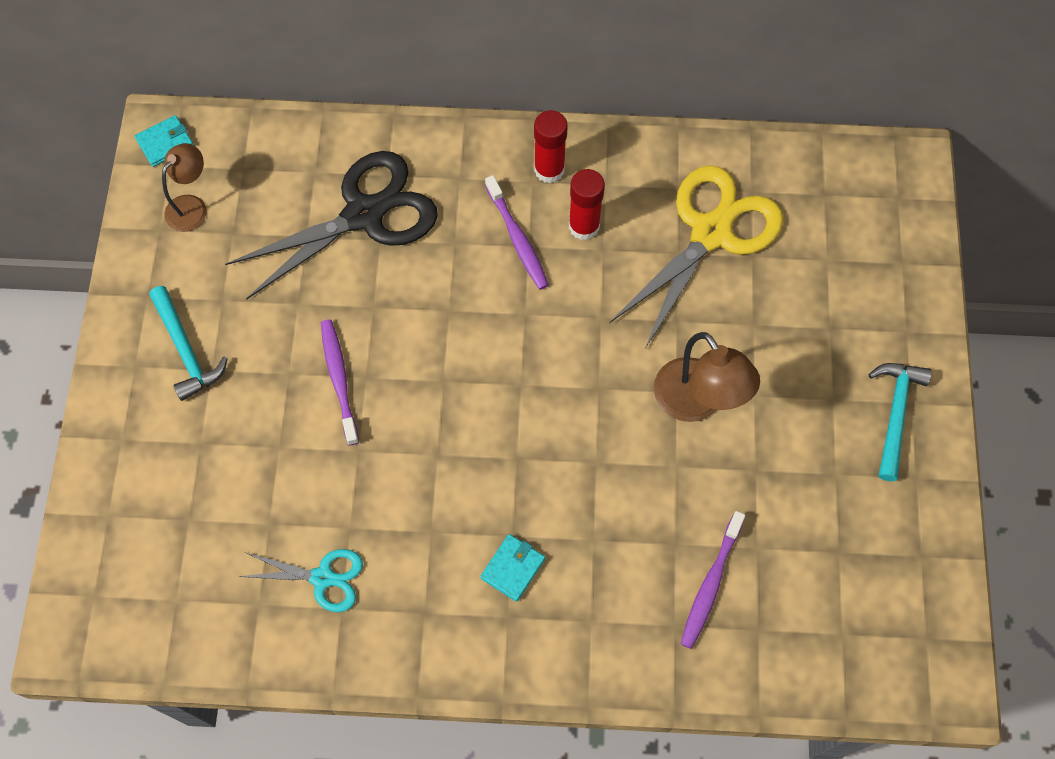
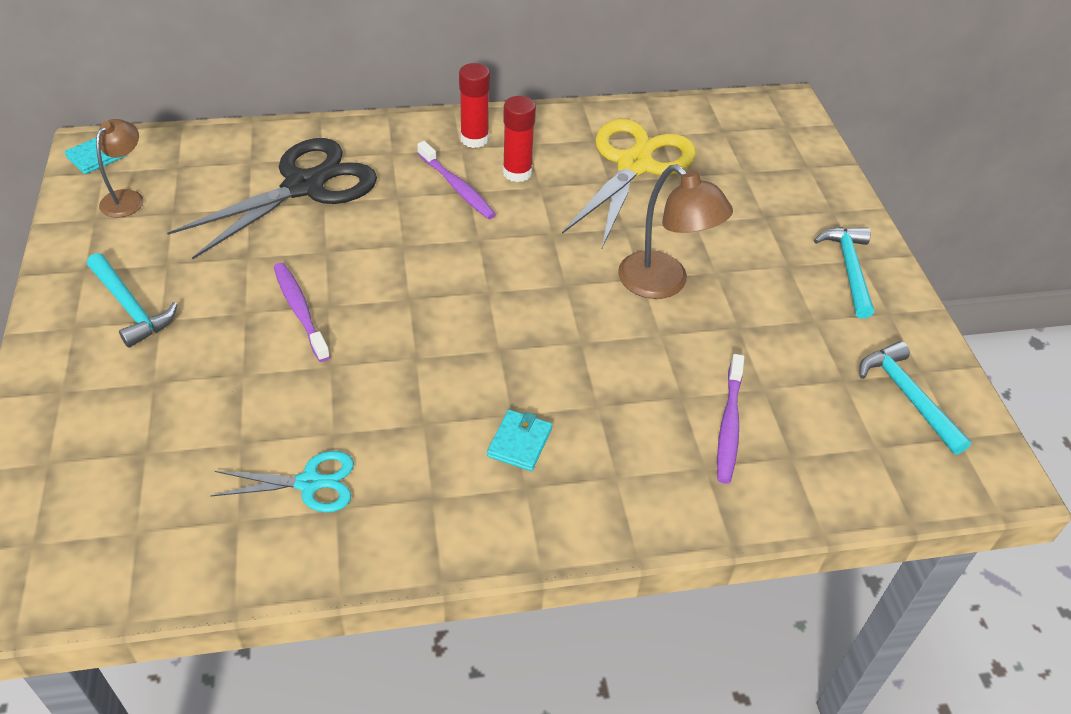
camera: 15 degrees left, 20 degrees down
none -> turquoise hammer [859,341,971,455]

